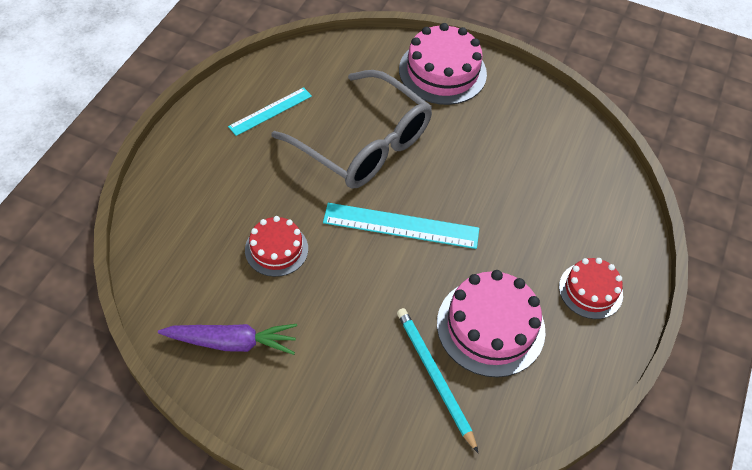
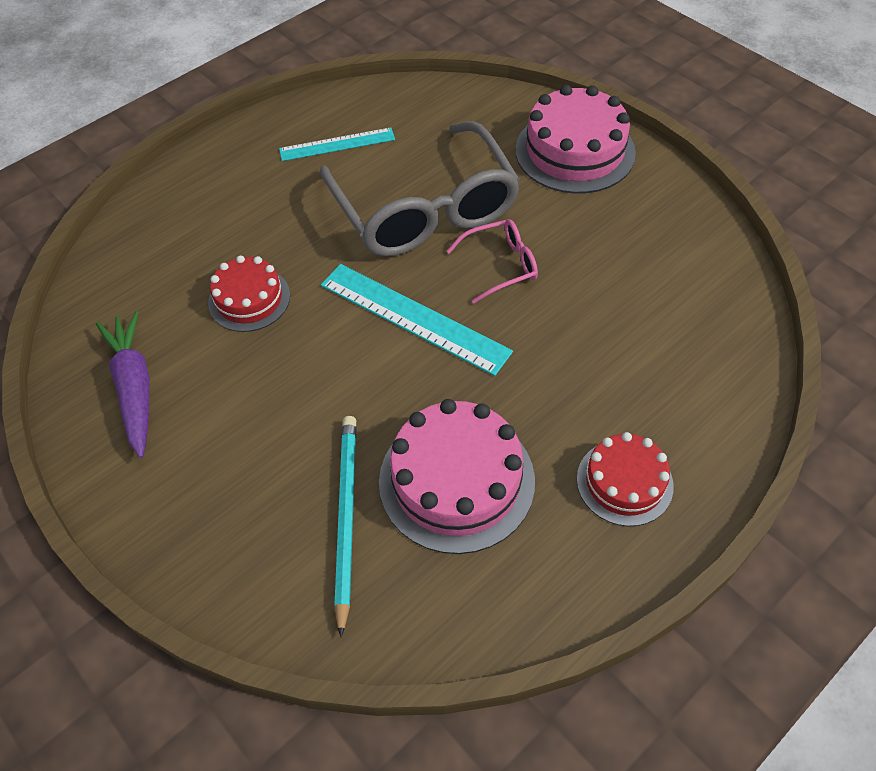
camera: 30 degrees right, 0 degrees up
purple carrot [158,324,297,355] -> purple carrot turned 135 degrees counterclockwise [96,311,150,458]
none -> pink glasses [447,219,538,304]

